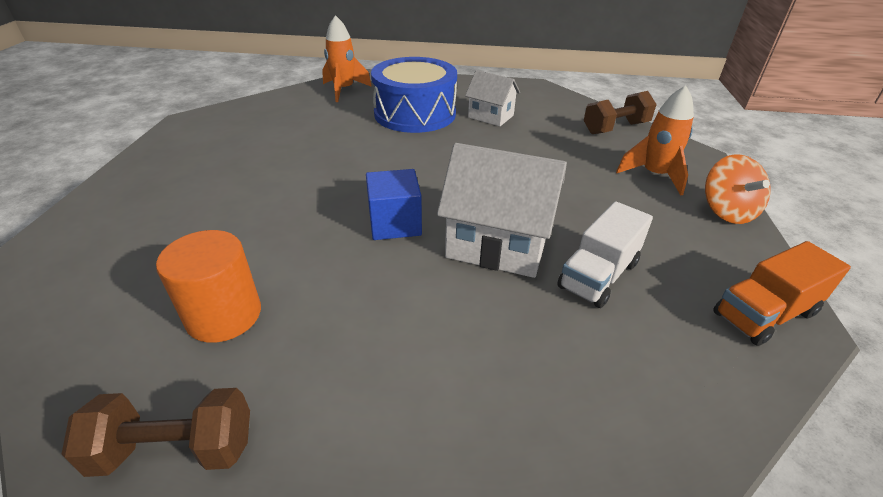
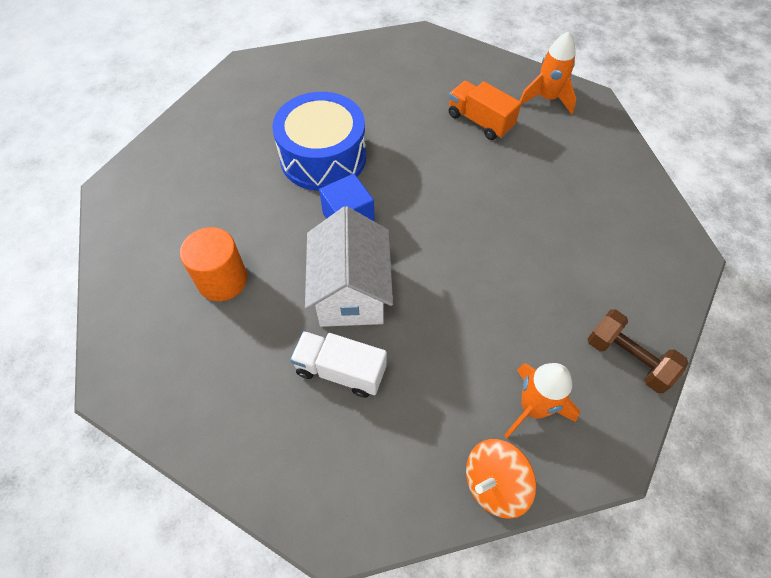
camera: 70 degrees right, 20 degrees up
brown dumbbell [62,388,250,477] -> none
orange cylinder [156,230,261,343] -> orange cylinder moved to [180,227,247,301]
blue drum [371,57,457,133] -> blue drum moved to [272,92,366,191]
white house [465,70,520,126] -> none
orange truck [713,241,851,346] -> orange truck moved to [449,81,521,140]

